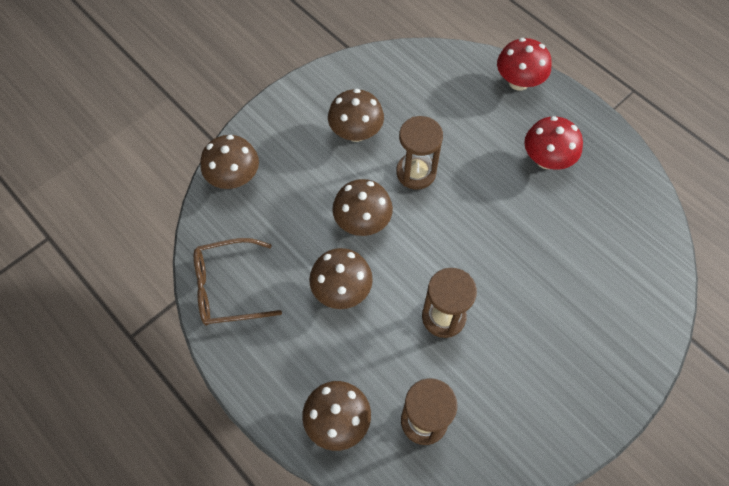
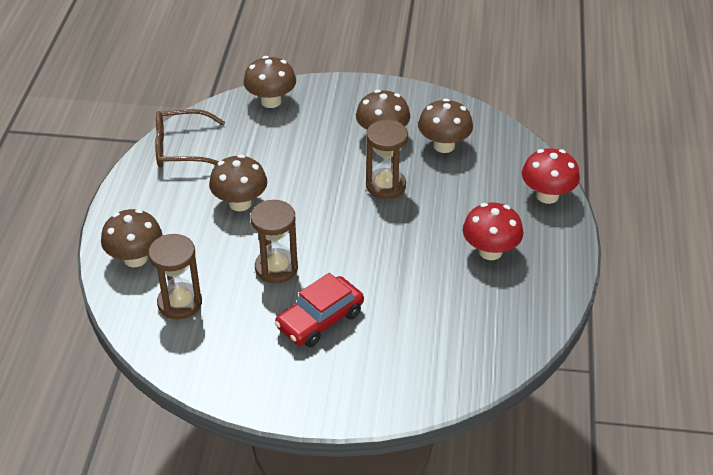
camera: 50 degrees right, 20 degrees down
brown glasses [194,238,282,325] -> brown glasses turned 45 degrees counterclockwise [155,109,225,167]
brown mushroom [332,179,393,236] -> brown mushroom moved to [418,99,473,153]
none -> red car [275,273,364,347]

